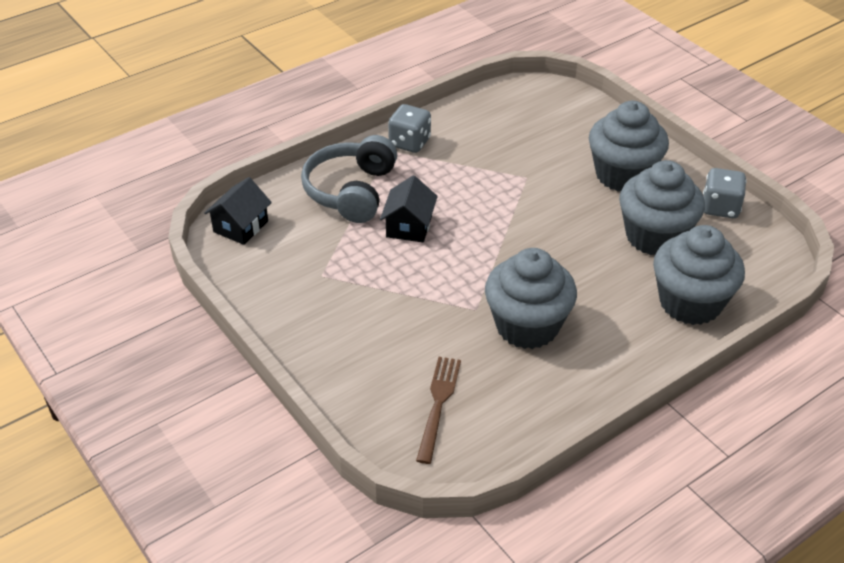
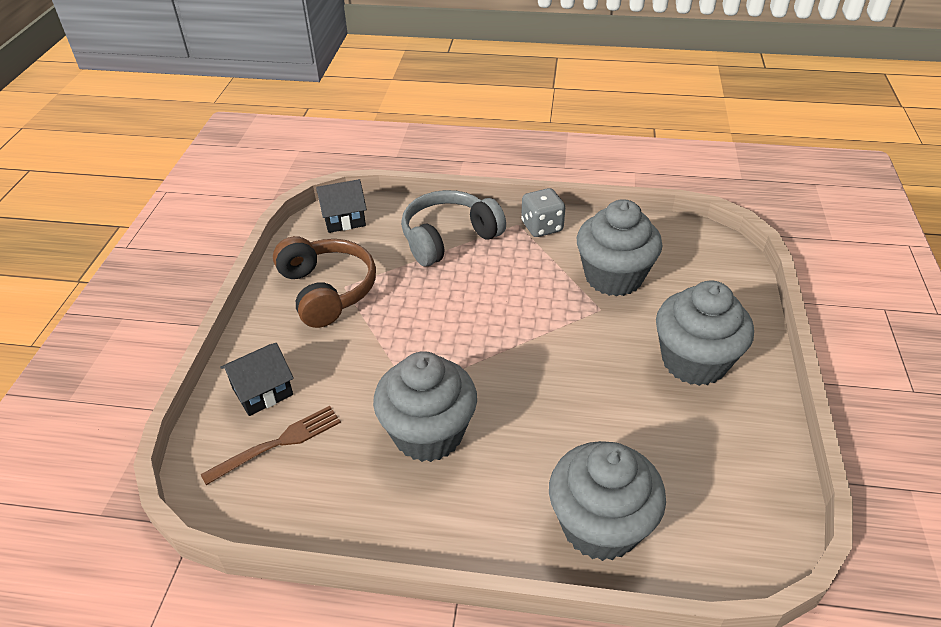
camera: 45 degrees right, 0 degrees up
black house [380,175,438,242] -> black house moved to [220,343,294,416]
grey cupcake [619,160,705,255] -> grey cupcake moved to [577,199,662,297]
grey dice [703,168,747,218] -> none
none -> brown headphones [273,236,376,328]

